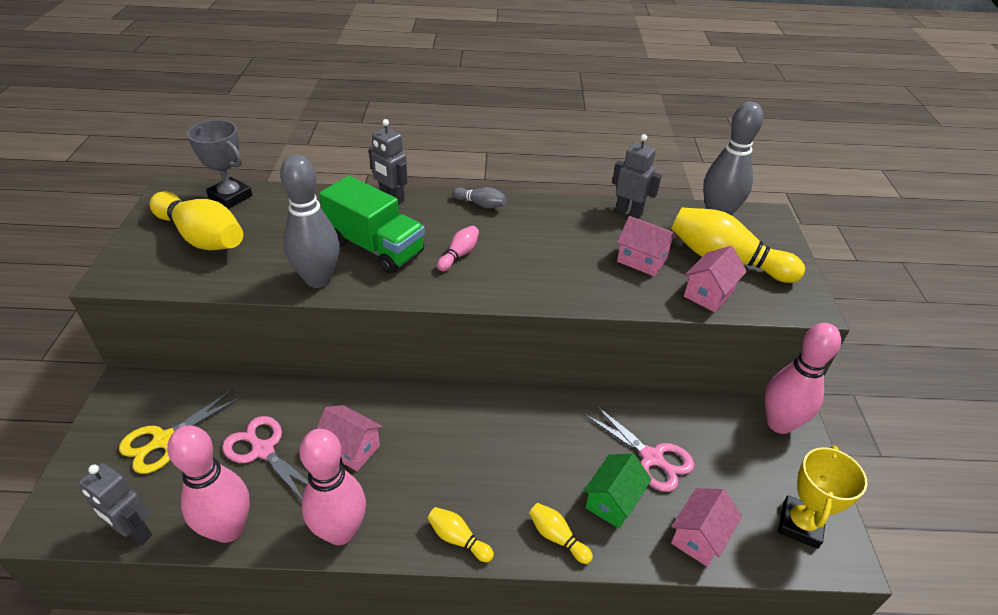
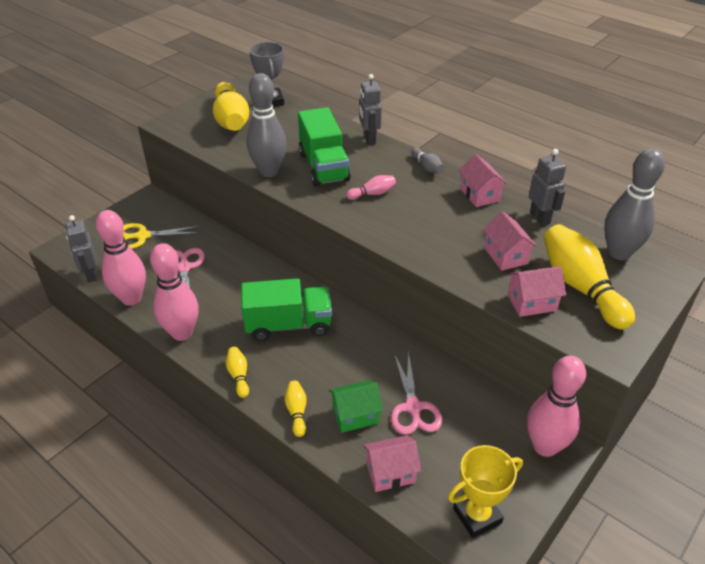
camera: 40 degrees right, 0 degrees up
pink house [316,405,383,471] -> pink house moved to [459,154,507,207]
none -> green truck [241,278,332,341]

